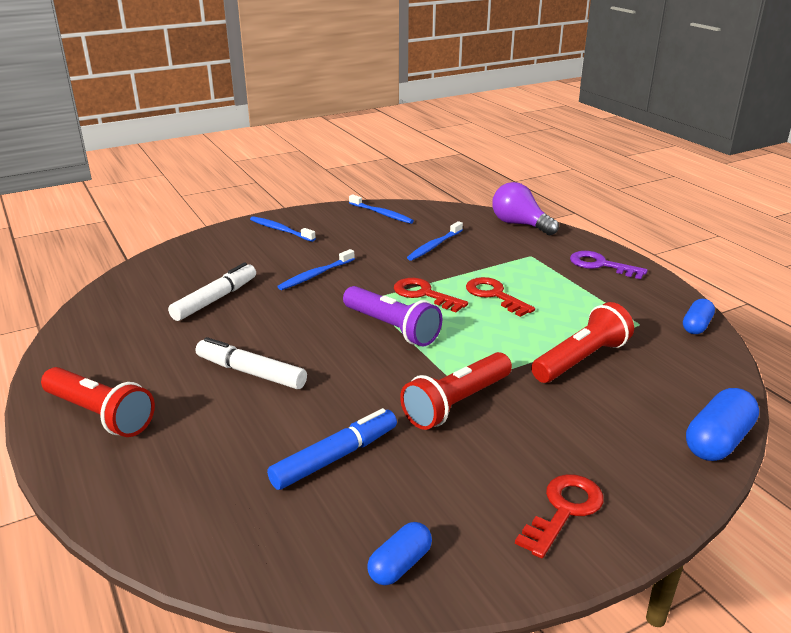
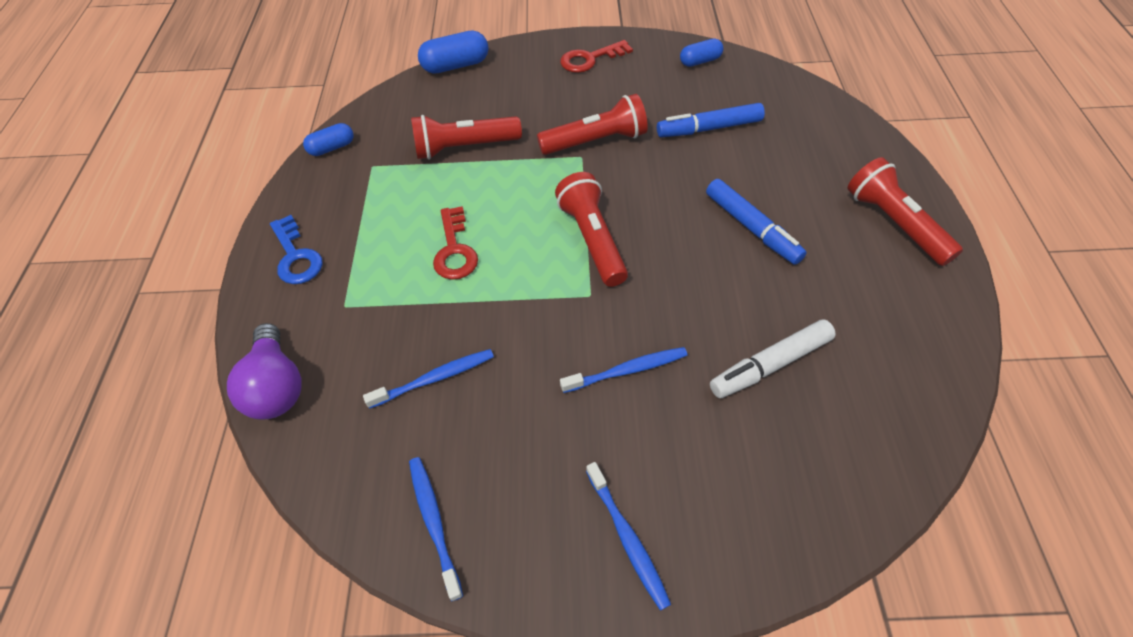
camera: 150 degrees left, 25 degrees up
white marker [196,337,307,389] -> blue marker [706,179,807,265]
purple flashlight [343,286,442,346] -> red flashlight [555,172,628,287]
red key [394,278,468,312] -> none
purple key [570,251,648,279] -> blue key [270,215,323,284]

